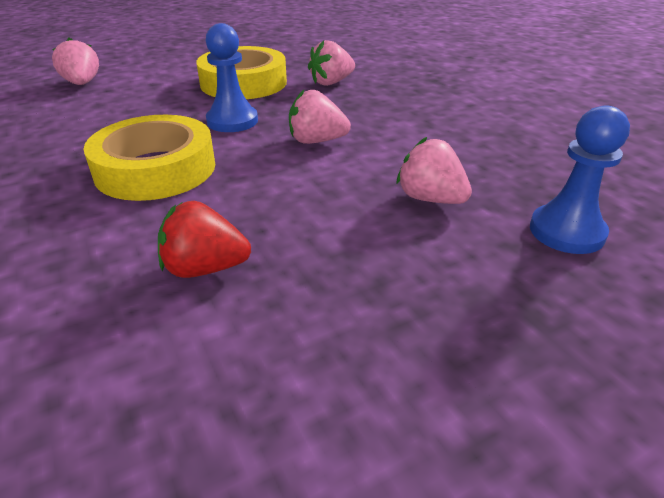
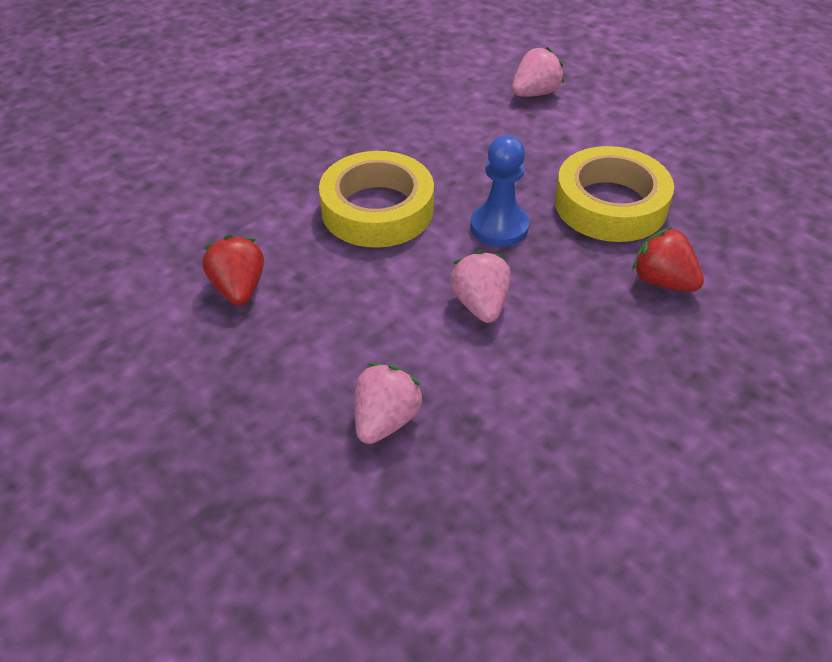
camera: 75 degrees right, 10 degrees up
pink strawberry [308,40,355,86] -> red strawberry [633,227,704,292]
blue pawn [530,105,630,254] -> none

